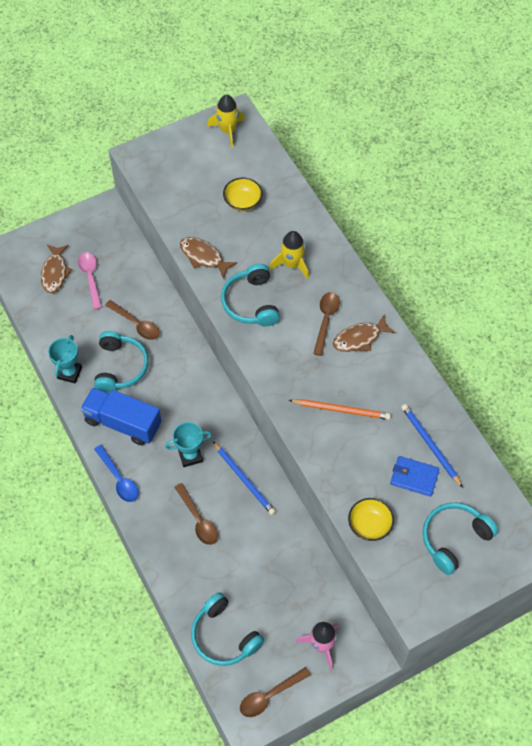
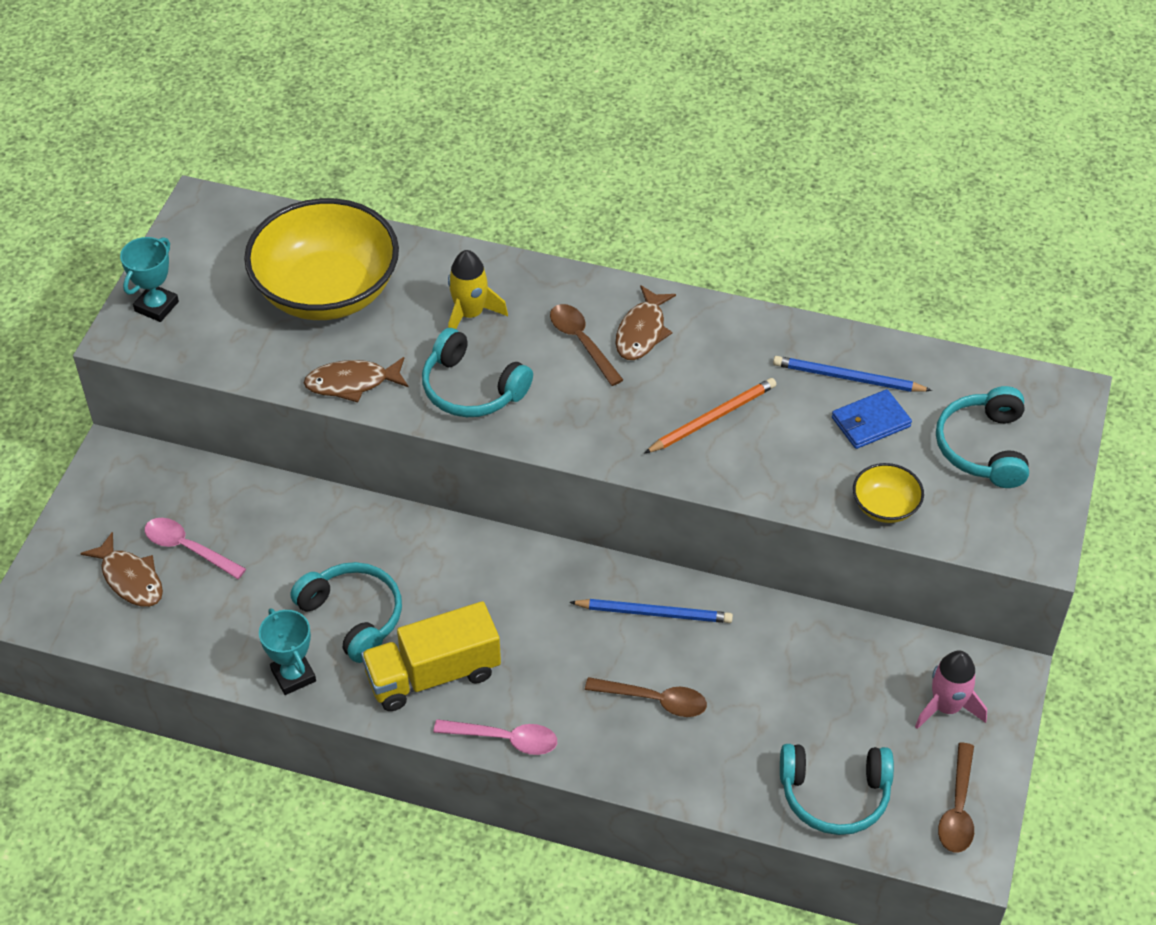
camera: 45 degrees left, 10 degrees down
blue truck [80,387,161,445] -> yellow truck [361,601,501,711]
blue spoon [94,445,139,502] -> pink spoon [433,719,557,755]
brown spoon [105,300,160,340] -> none
turquoise trophy [165,422,212,467] -> turquoise trophy moved to [120,237,179,322]
yellow rocket [207,95,245,148] -> none
yellow bowl [223,178,262,211] -> yellow bowl [244,198,399,320], size x2.33

